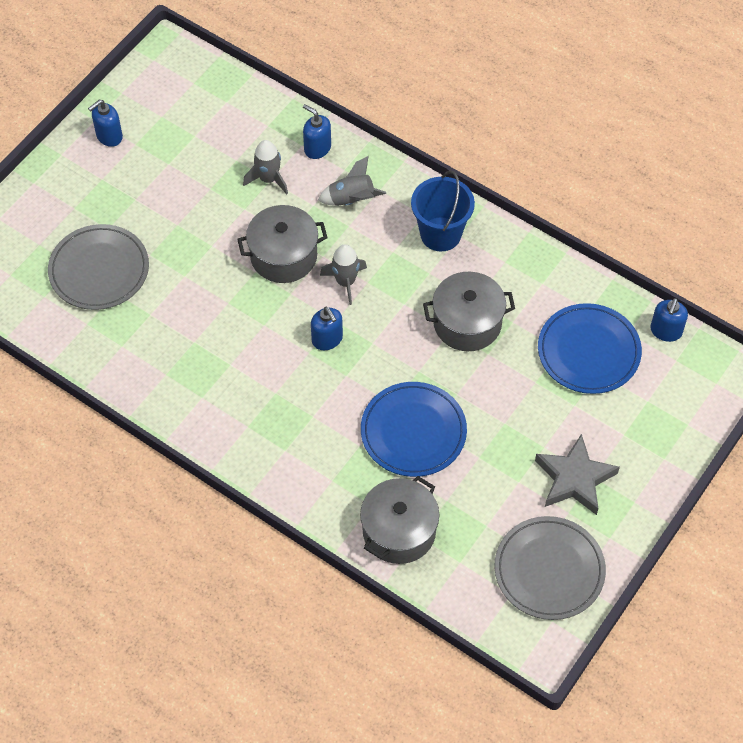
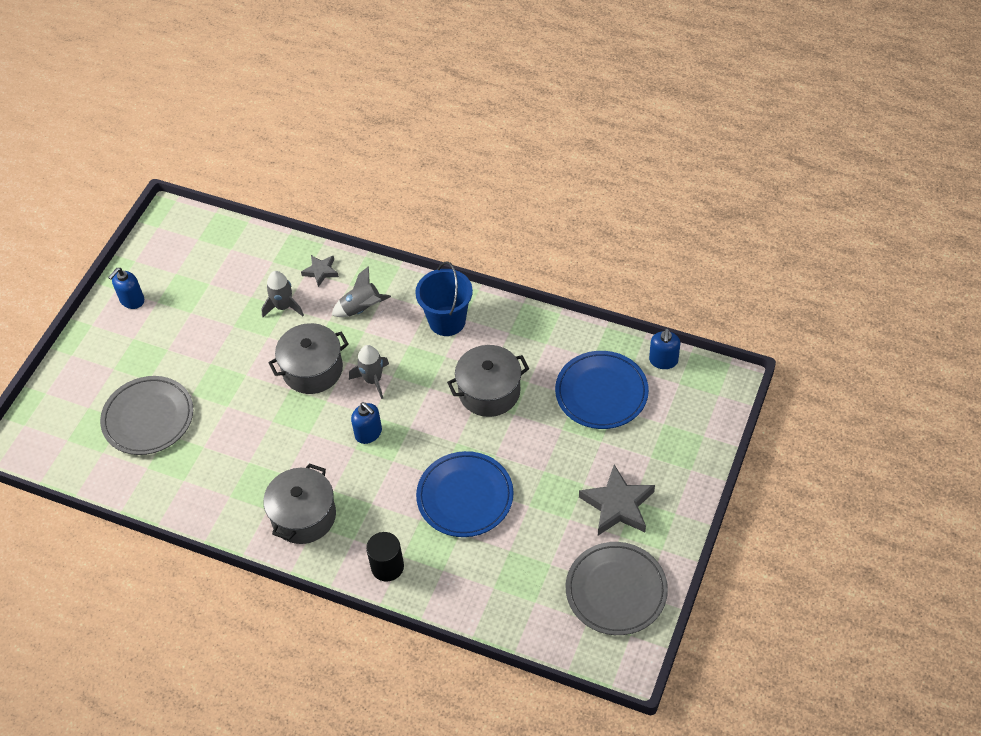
camera: 10 degrees left, 5 degrees down
blue soap dispenser [303,104,331,159] -> grey star [301,255,339,287]
grey pot [360,476,439,564] -> grey pot moved to [263,463,336,544]
none -> black cylinder [366,532,404,582]

